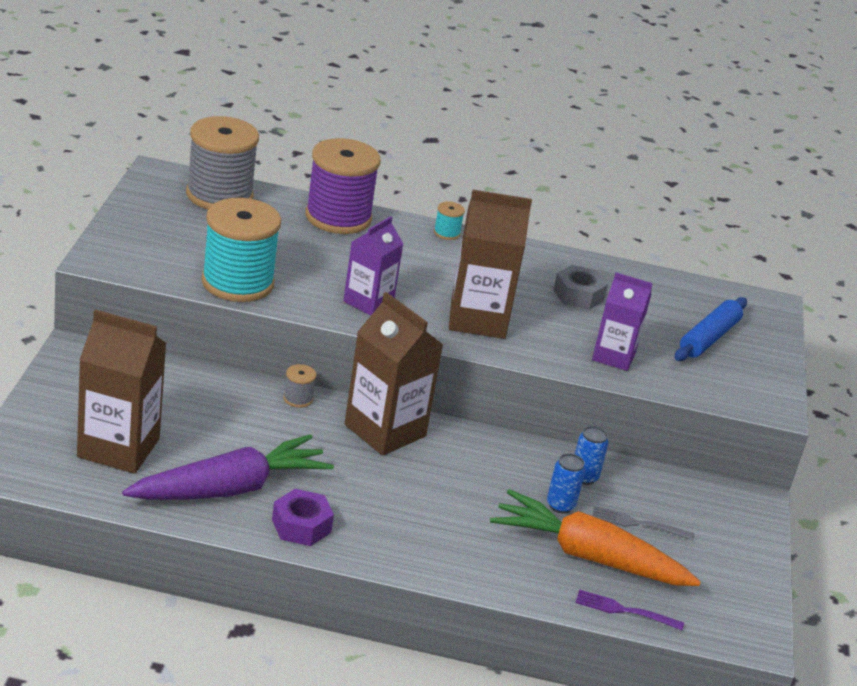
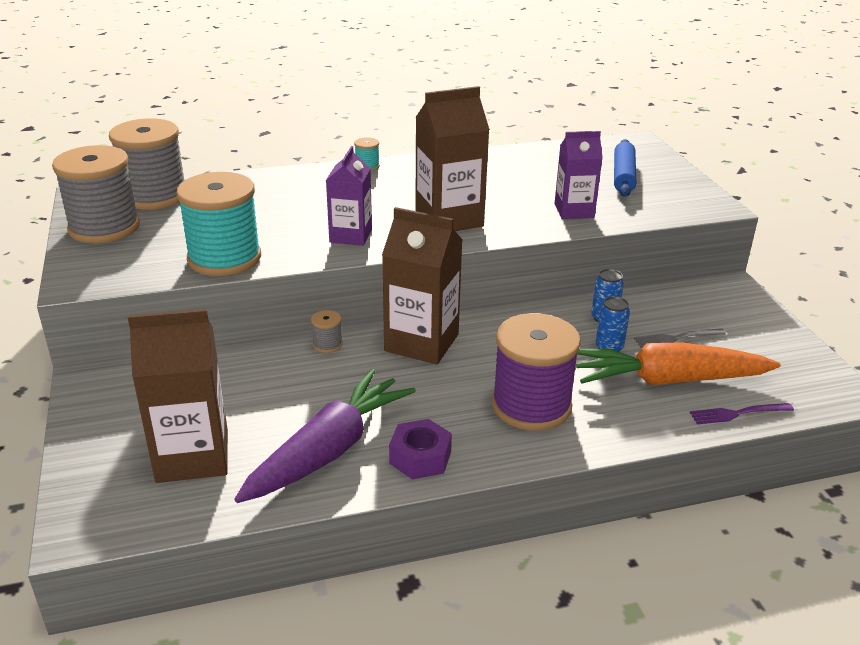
camera: 20 degrees left, 0 degrees up
purple spool [305,138,381,234] -> purple spool moved to [492,313,581,431]
grey nut [553,265,608,310] -> none
none -> grey spool [52,145,140,243]

